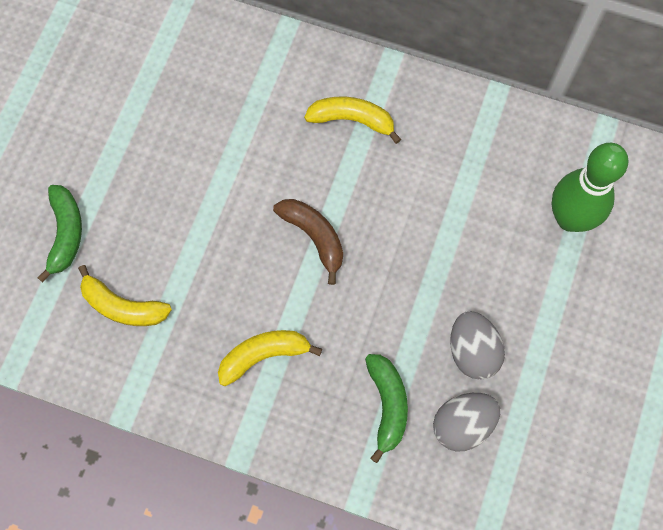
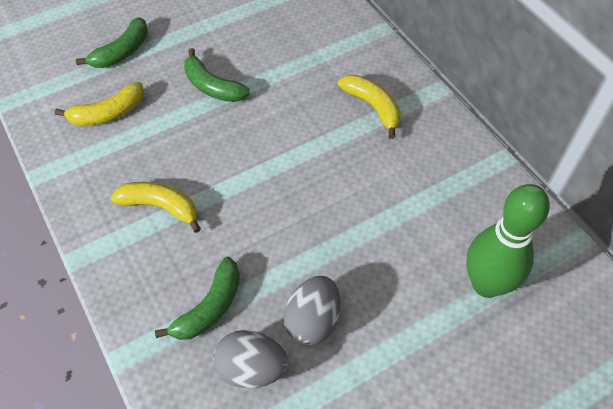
camera: 40 degrees right, 15 degrees down
yellow banana [78,265,172,326] -> yellow banana turned 90 degrees counterclockwise [55,82,144,126]
brown banana [273,199,343,285] -> none
none -> green banana [184,48,250,102]

